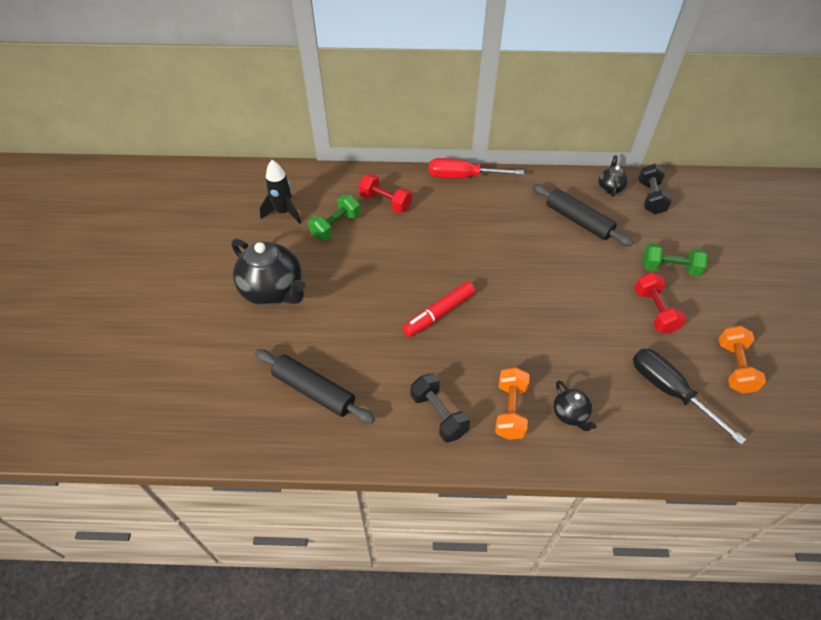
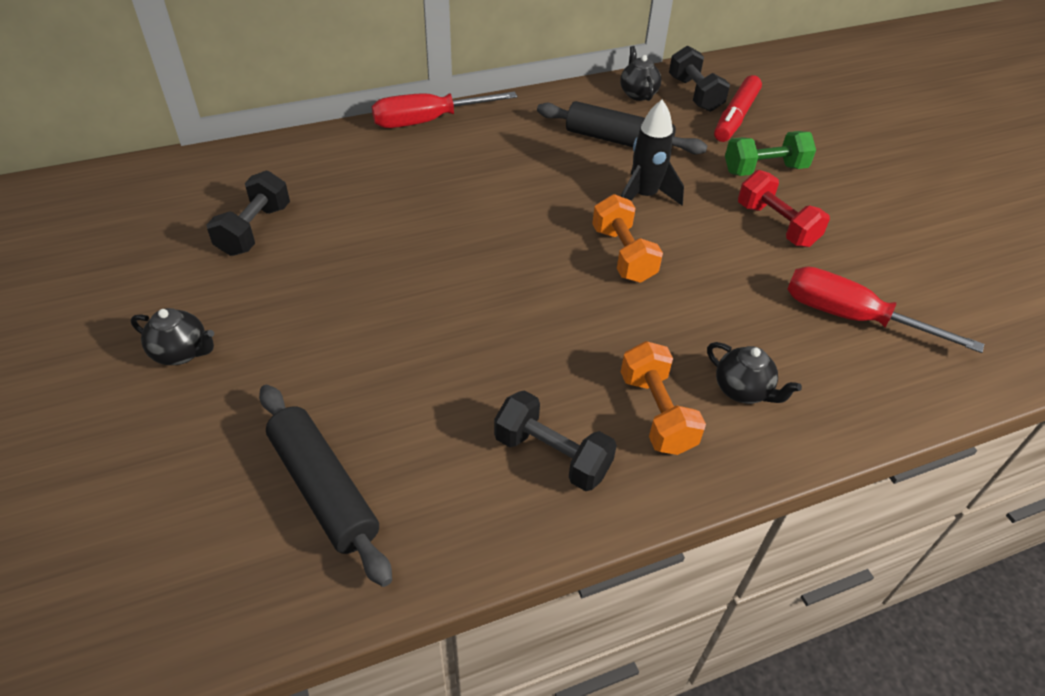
camera: 25 degrees left, 5 degrees down
black teapot [231,238,306,306] -> black teapot [131,308,214,365], size x0.49
black rolling pin [255,349,375,424] -> black rolling pin turned 45 degrees clockwise [259,385,392,587]
black rocket [260,160,301,224] -> black rocket moved to [621,100,684,206]
green dumbbell [308,195,360,241] -> black dumbbell [206,171,290,256]
red dumbbell [359,174,412,213] -> none
red marker [402,281,475,337] -> red marker moved to [714,75,762,142]
black screwdriver [633,348,746,445] -> red screwdriver [787,267,984,353]
orange dumbbell [719,326,766,394] -> orange dumbbell moved to [592,194,663,283]

